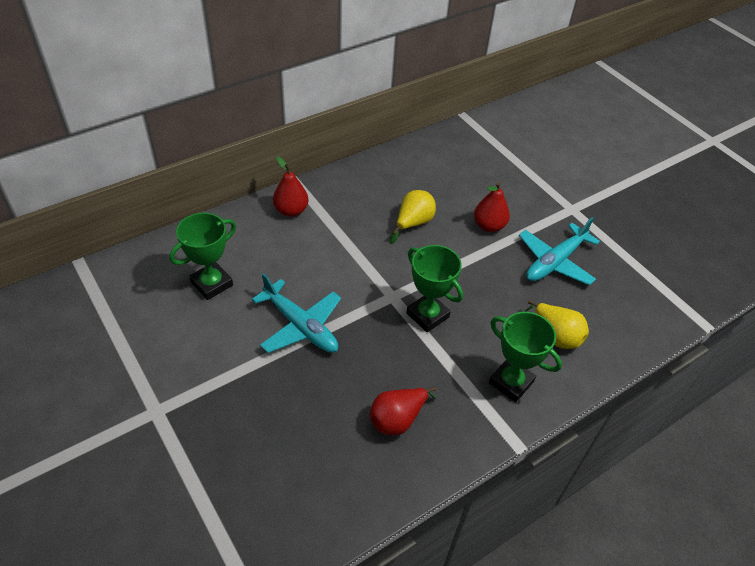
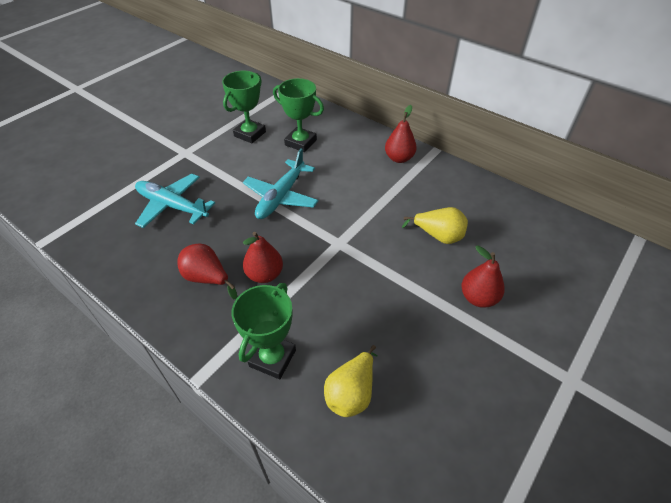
camera: 75 degrees right, 0 degrees up
green trophy [406,245,463,332] -> green trophy moved to [222,71,266,143]
turquoise plane [519,217,600,285] -> turquoise plane moved to [135,173,215,228]
none -> red pear [243,232,283,283]

